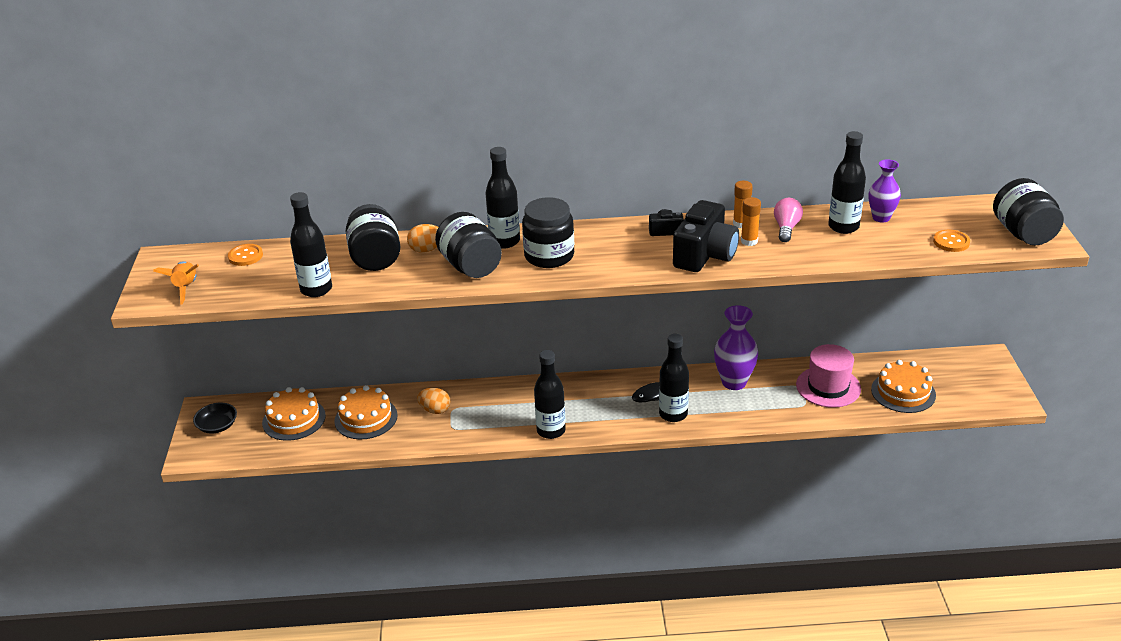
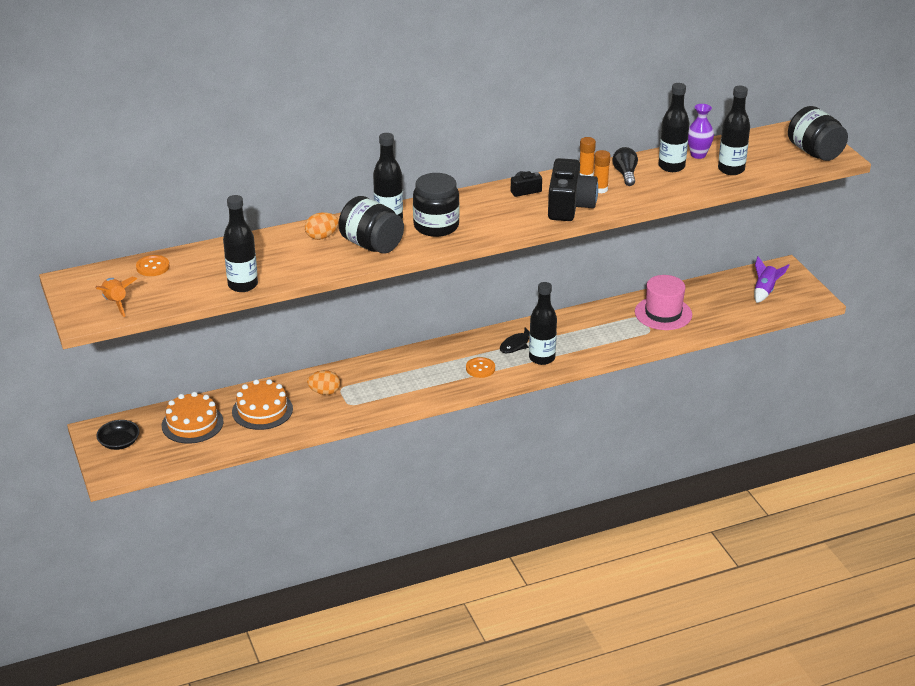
camera: 20 degrees left, 0 degrees up
black jar [346,204,400,271] -> none
black bottle [534,350,566,439] -> black bottle moved to [718,86,750,175]
purple vase [714,305,758,390] -> none
pink light bulb [774,198,803,242] -> black light bulb [612,147,638,186]
orange cake [871,360,936,413] -> none
orange button [933,230,970,252] -> orange button moved to [466,357,495,378]
none -> purple rocket [754,256,789,303]

